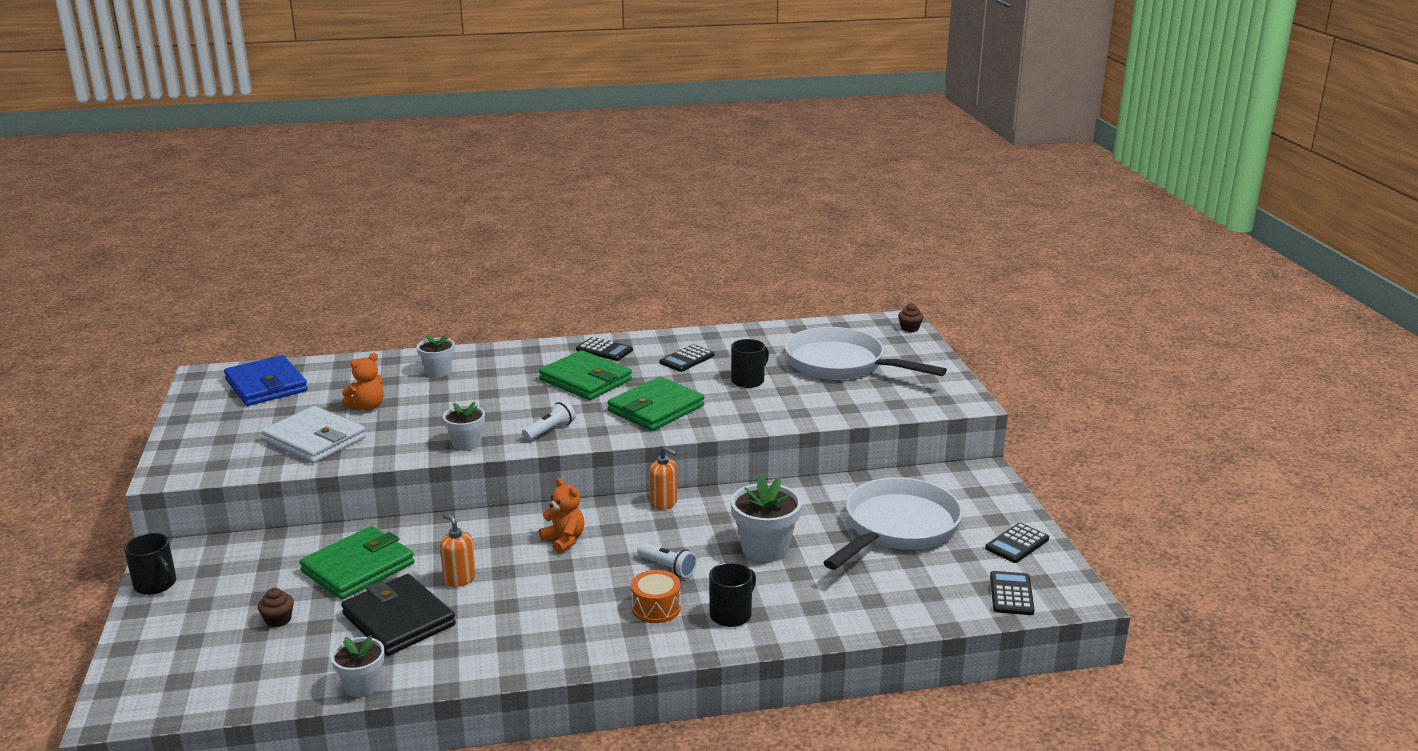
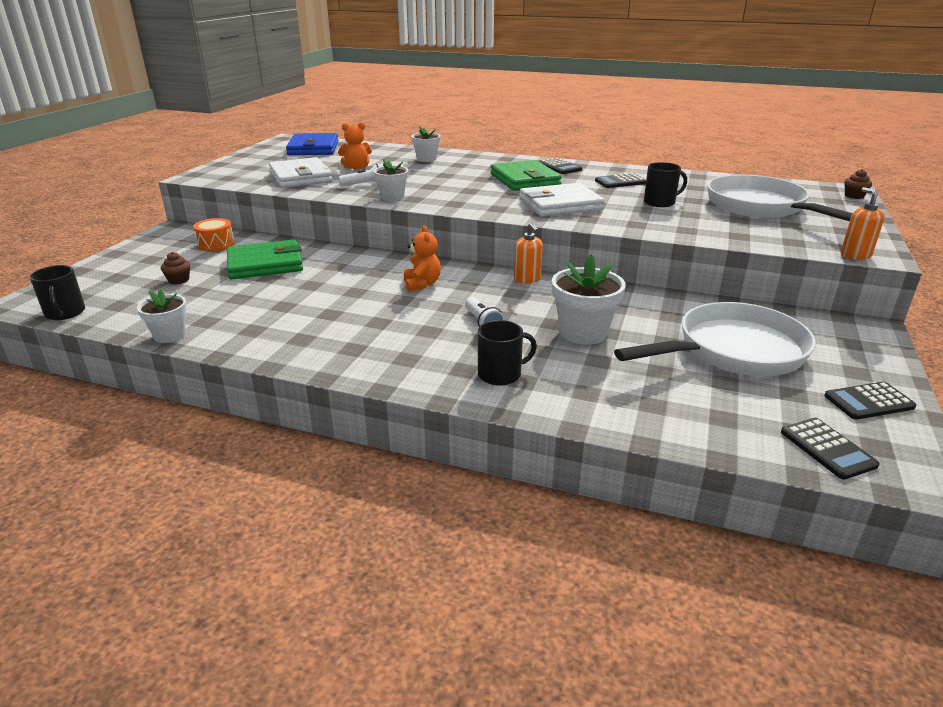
camera: 30 degrees right, 5 degrees up
black mug [124,533,176,595] -> black mug moved to [30,265,85,320]
black wallet [341,574,456,656] -> none
orange soap dispenser [440,513,476,587] -> orange soap dispenser moved to [841,187,885,260]
white flashlight [522,400,576,441] -> white flashlight moved to [339,163,383,187]
green wallet [608,377,704,431] -> white wallet [520,183,605,217]
orange drum [631,570,681,623] -> orange drum moved to [193,218,234,251]
black calculator [990,571,1035,615] -> black calculator turned 120 degrees clockwise [781,418,880,480]

